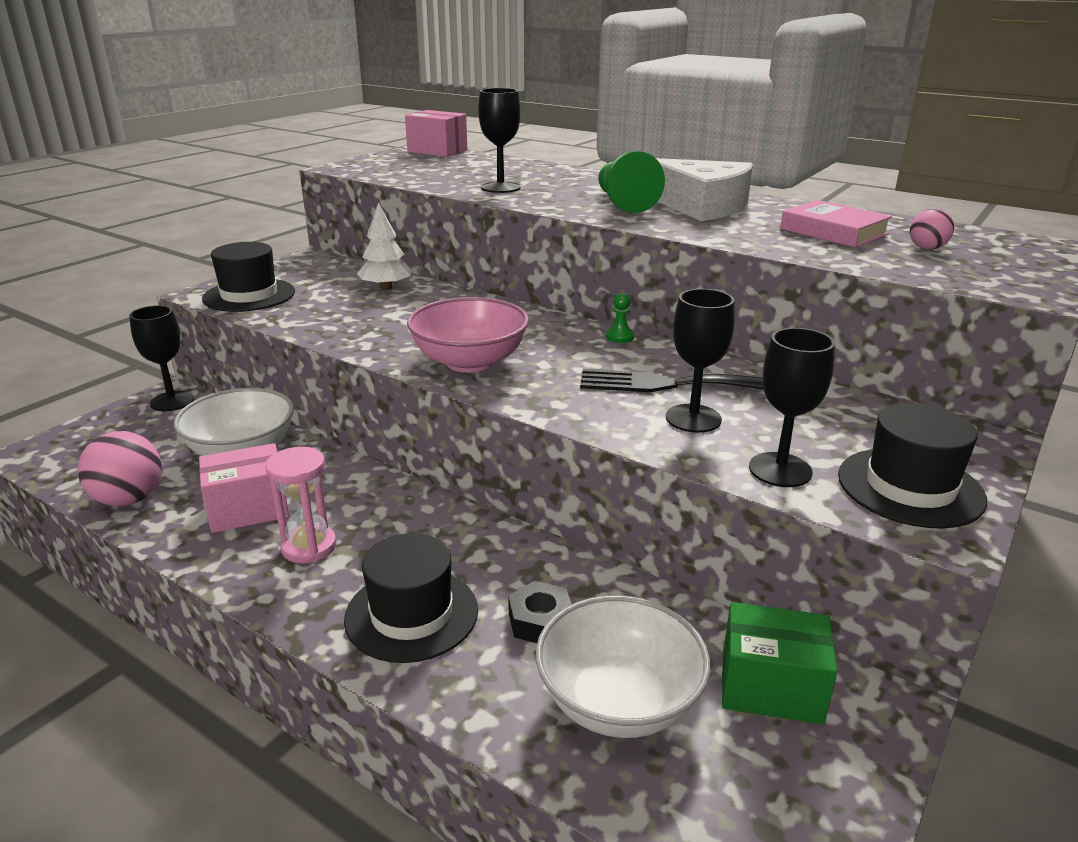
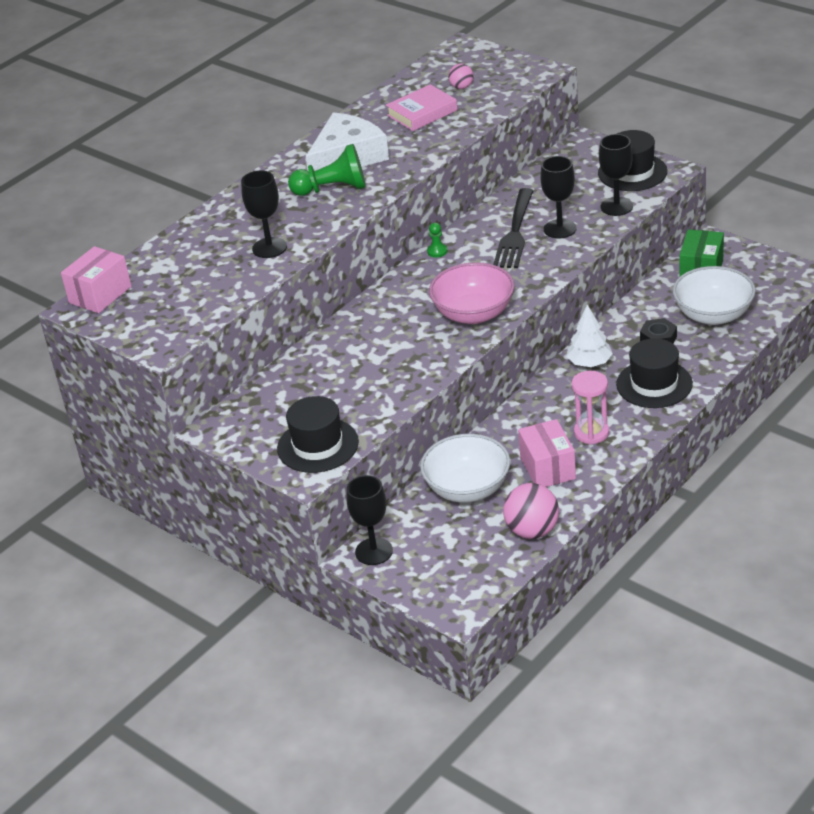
camera: 80 degrees left, 10 degrees up
white tree [357,202,412,290] -> white tree moved to [566,304,613,367]

